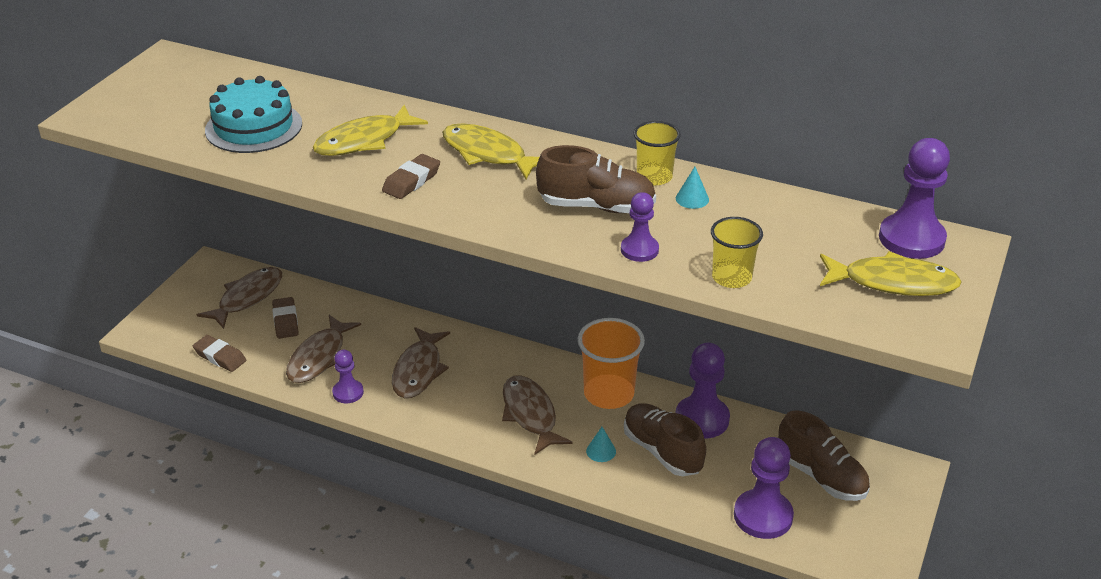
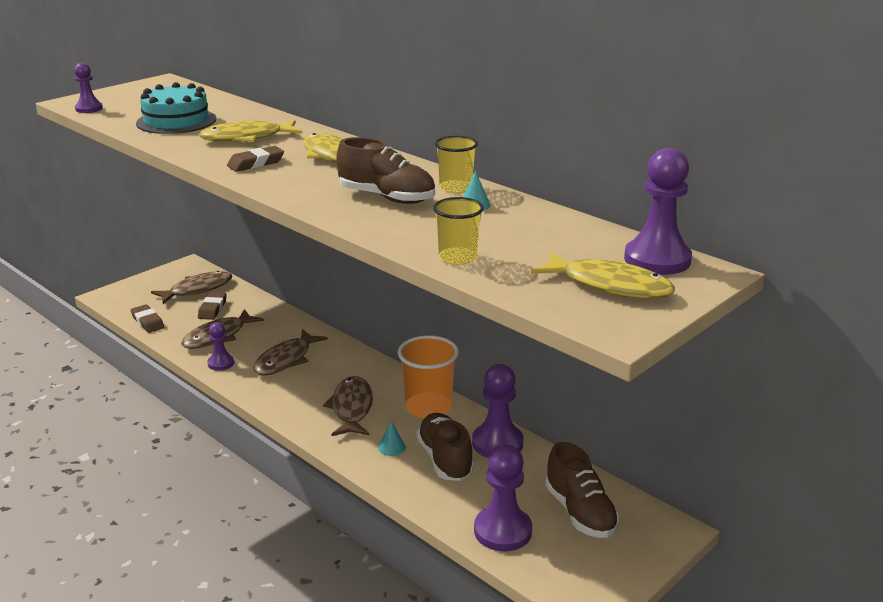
camera: 20 degrees right, 10 degrees down
purple pawn [621,192,659,262] -> purple pawn moved to [74,63,103,113]

